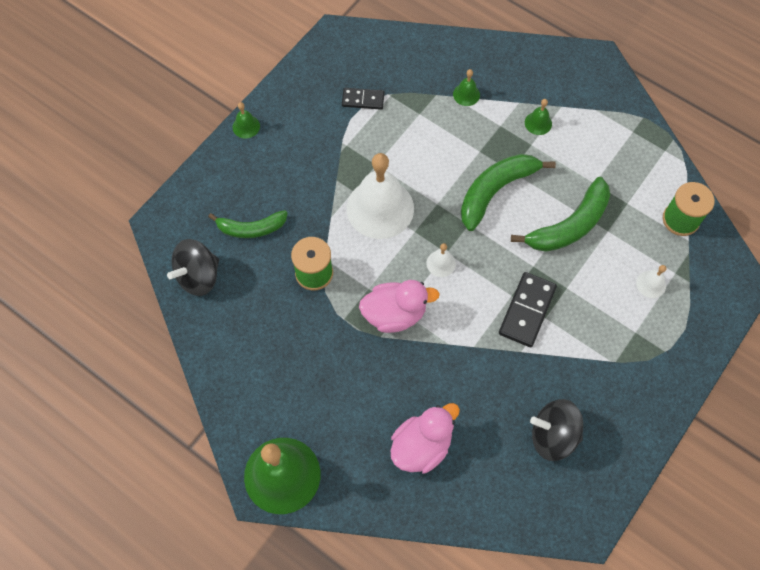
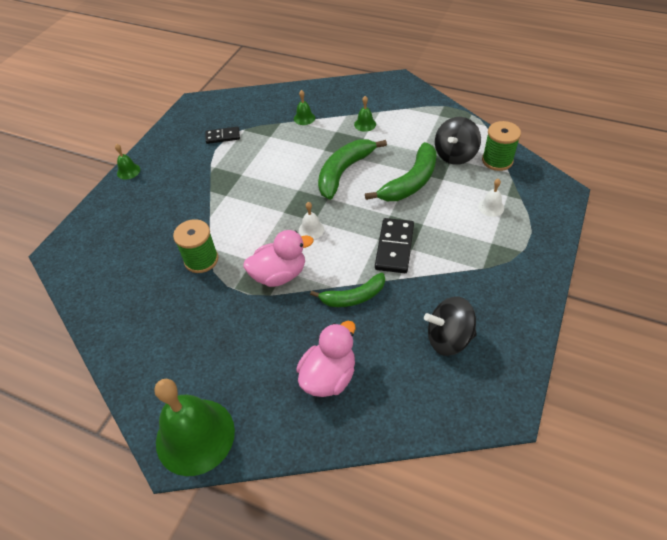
camera: 10 degrees left, 15 degrees down
black spinning top [167,239,219,296] -> black spinning top moved to [435,117,481,165]
green banana [208,210,288,238] -> green banana moved to [310,273,385,307]
white bell [347,153,414,239] -> none

